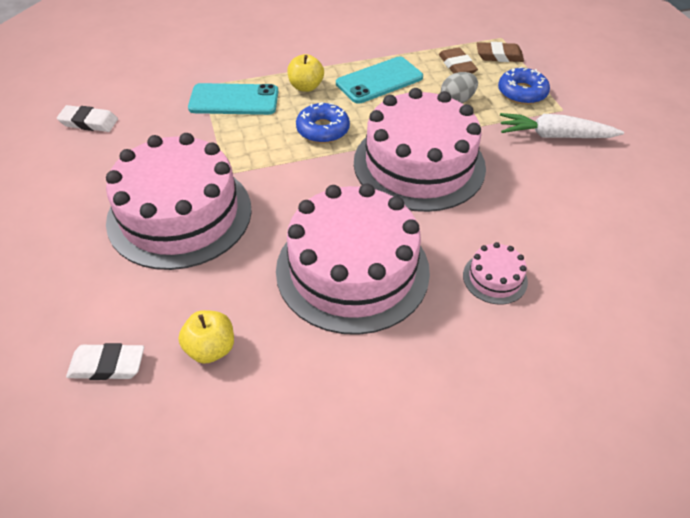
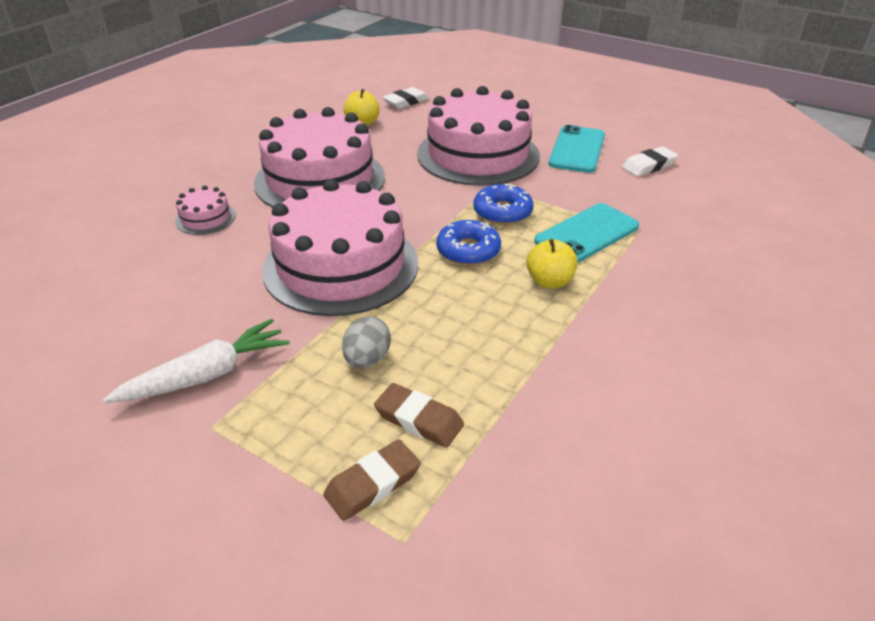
camera: 140 degrees right, 10 degrees down
turquoise phone [336,57,423,104] -> turquoise phone moved to [549,125,605,173]
blue donut [498,67,550,104] -> blue donut moved to [473,184,534,225]

